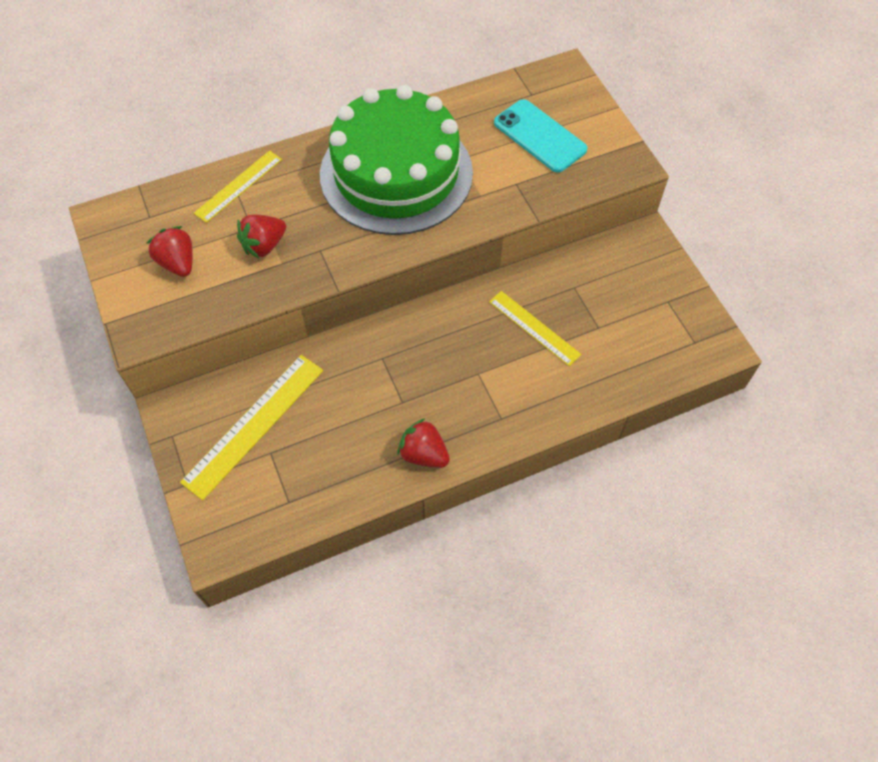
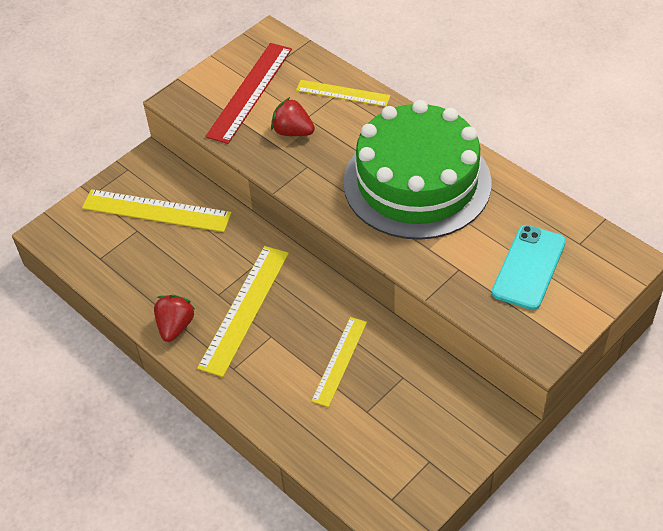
camera: 70 degrees right, 10 degrees down
red strawberry [147,226,193,277] -> red ruler [205,43,292,144]
none -> yellow ruler [197,246,289,377]

